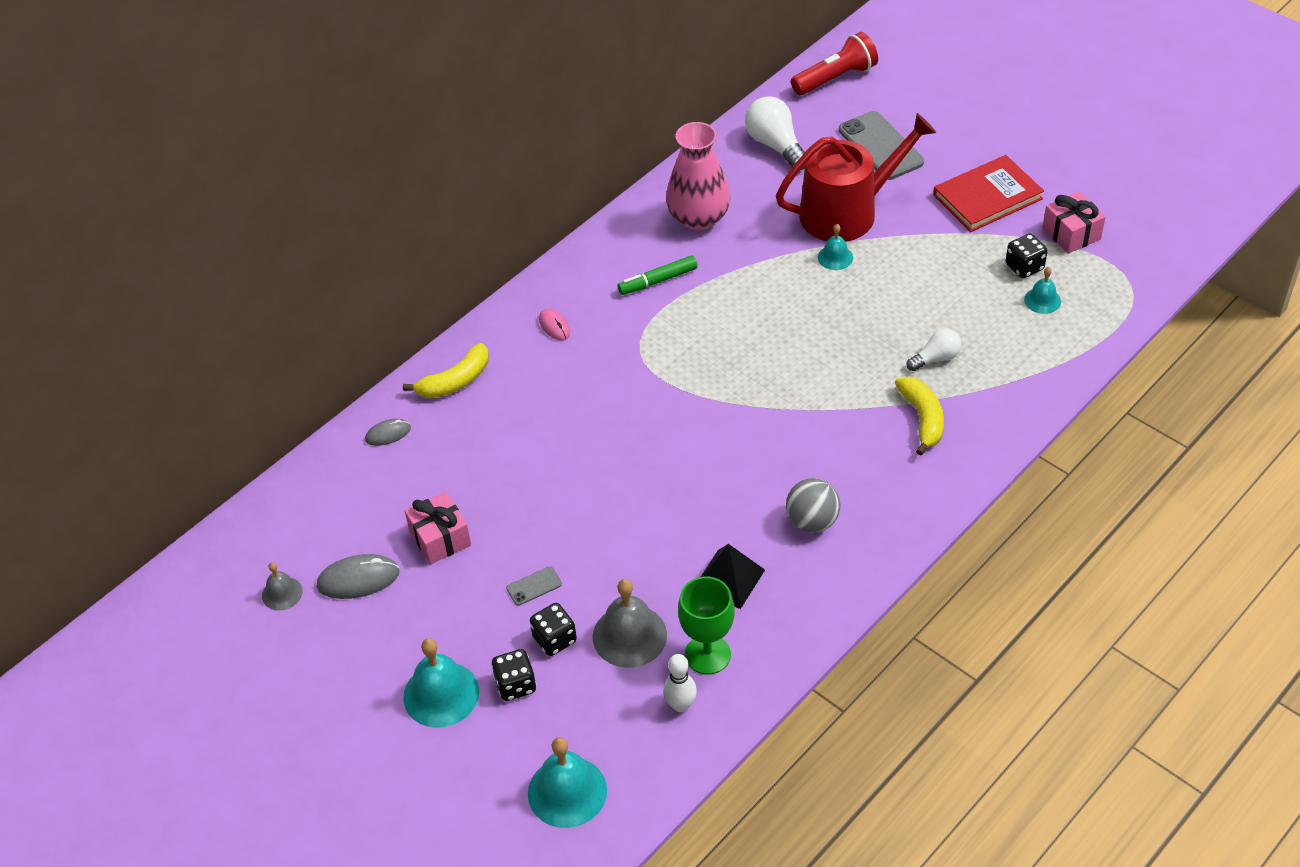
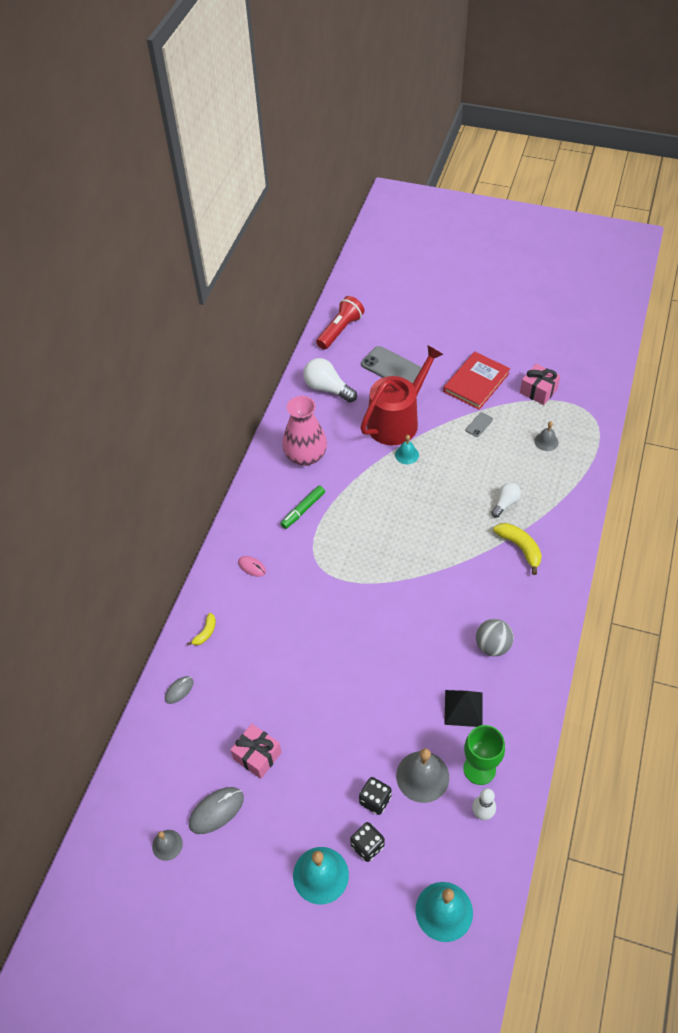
camera: 25 degrees left, 5 degrees up
yellow banana [403,343,489,398] -> yellow banana [187,613,216,645], size x0.59
grey phone [506,566,562,606] -> grey phone moved to [466,412,493,437]
black dice [1006,234,1048,278] -> none
turquoise bell [1024,267,1061,314] -> grey bell [534,422,558,451]

